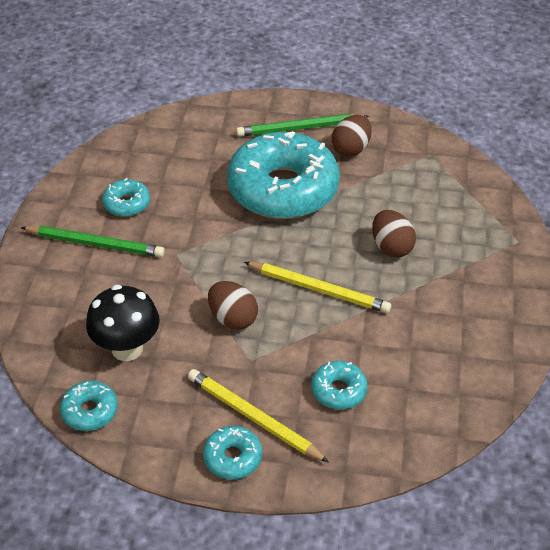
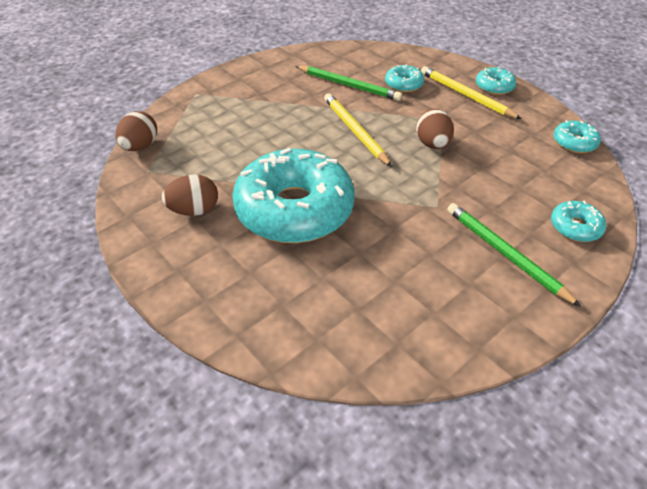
camera: 140 degrees left, 0 degrees up
black mushroom [86,285,160,361] -> none
turquoise donut [102,178,150,217] -> turquoise donut moved to [551,201,606,242]
yellow pencil [188,369,329,463] -> yellow pencil turned 150 degrees clockwise [421,66,522,119]
green pencil [236,114,369,137] -> green pencil moved to [296,66,402,101]
brown egg [372,210,416,257] -> brown egg moved to [116,111,157,151]

